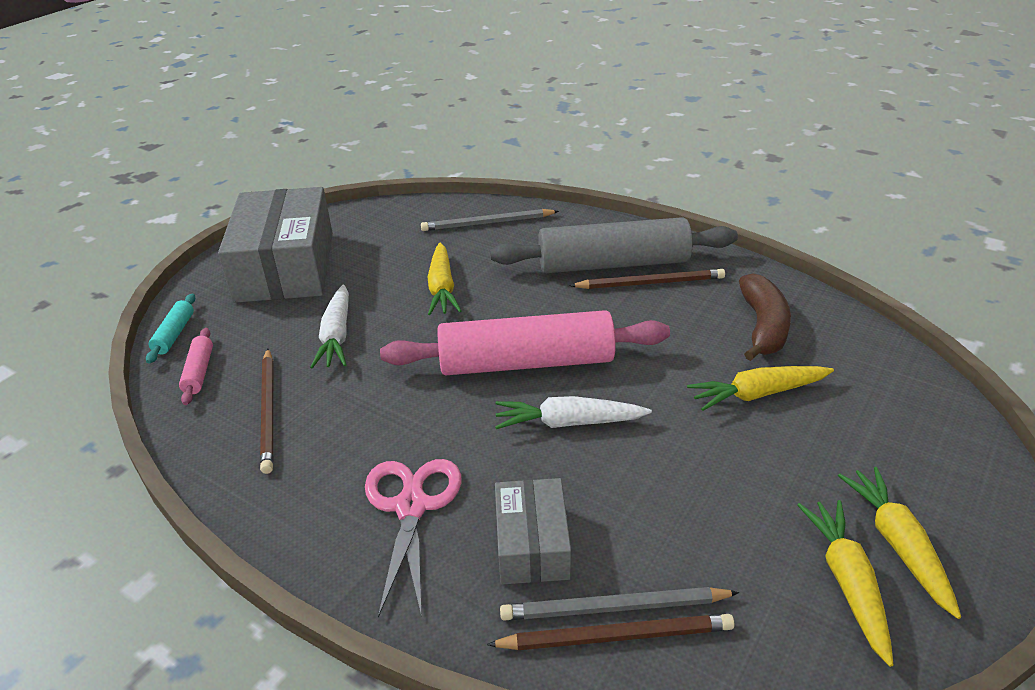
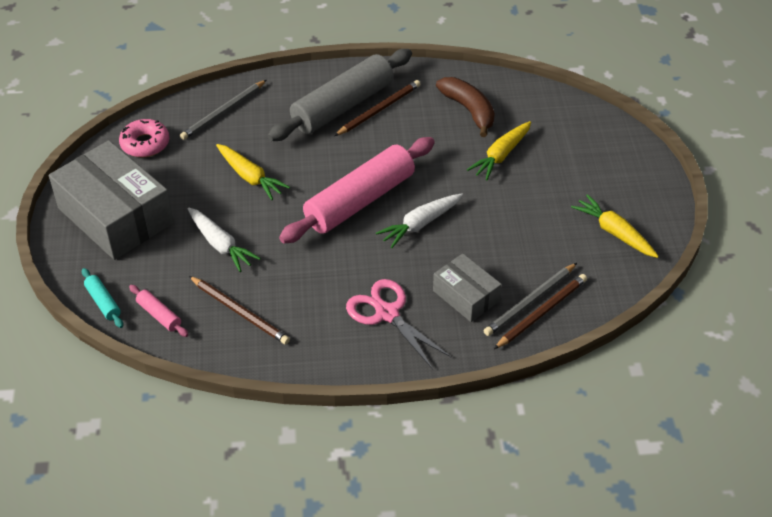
camera: 40 degrees left, 10 degrees up
yellow carrot [838,467,961,619] -> none
none -> pink donut [119,119,170,157]

